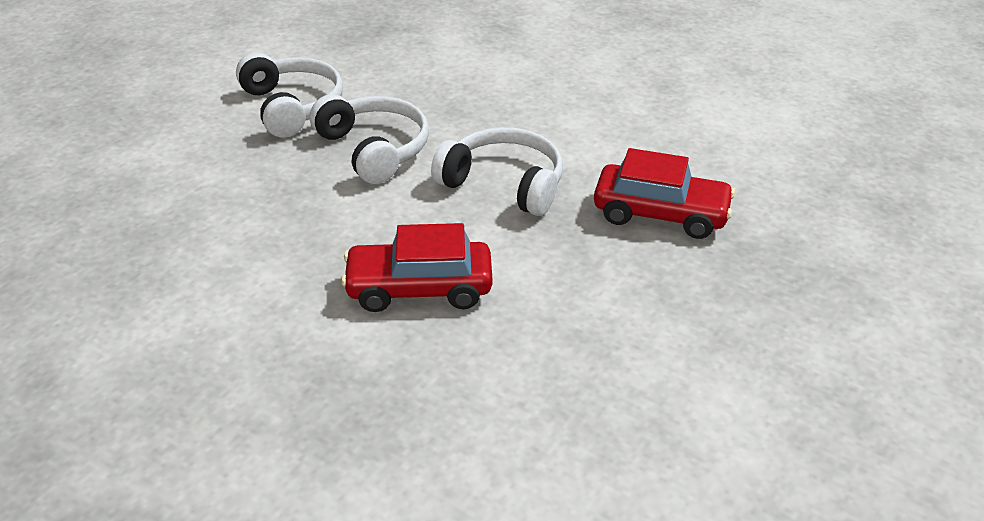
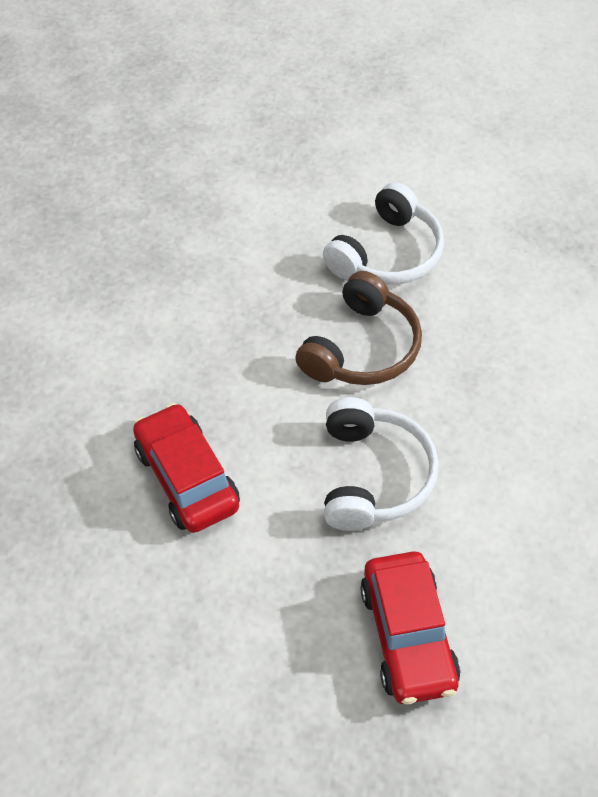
camera: 65 degrees right, 15 degrees up
white headphones [310,94,429,184] -> brown headphones [295,271,422,385]

